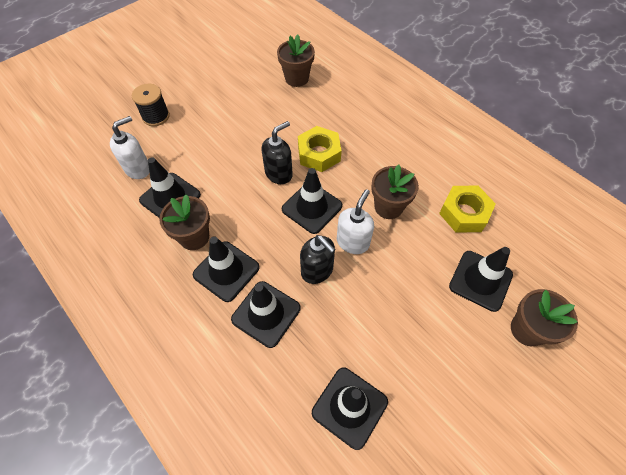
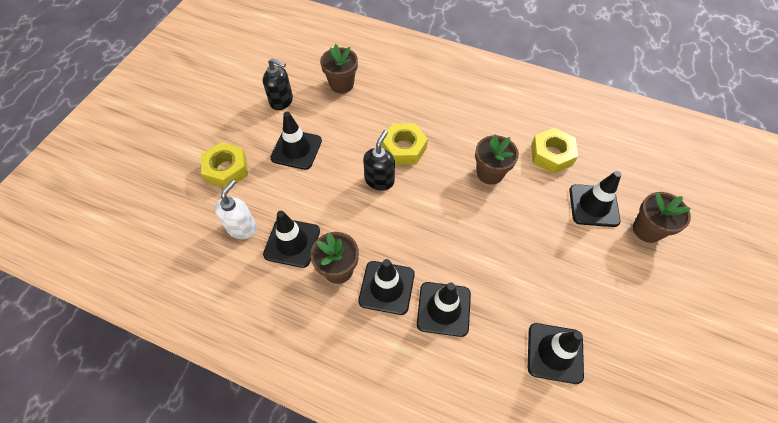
camera: 25 degrees left, 0 degrees up
black spool [132,84,170,126] -> yellow nut [201,142,248,188]
black traffic cone [282,168,342,234] -> black traffic cone moved to [270,112,322,170]
black soap dispenser [300,235,335,284] -> black soap dispenser moved to [263,58,293,110]
white soap dispenser [337,189,374,254] -> none

